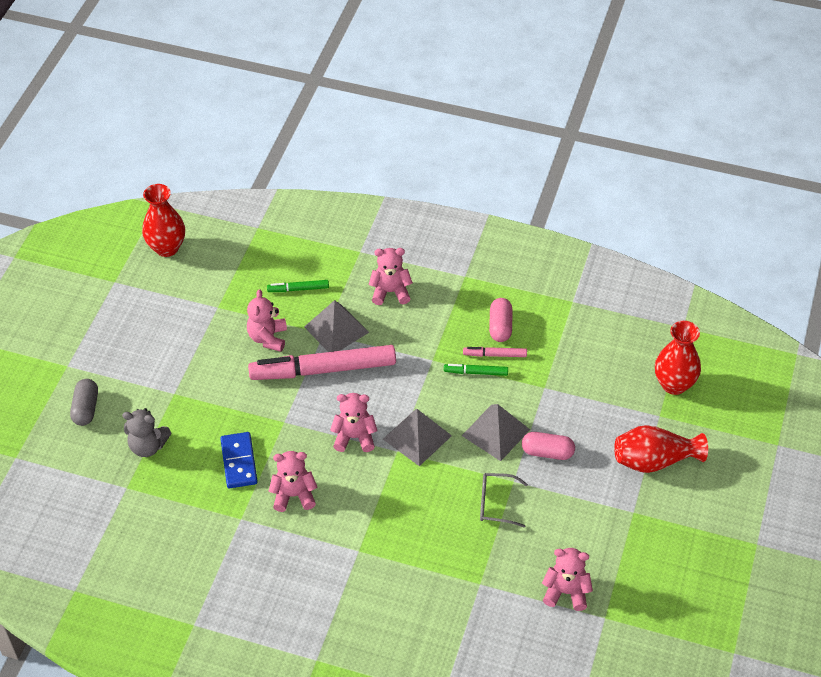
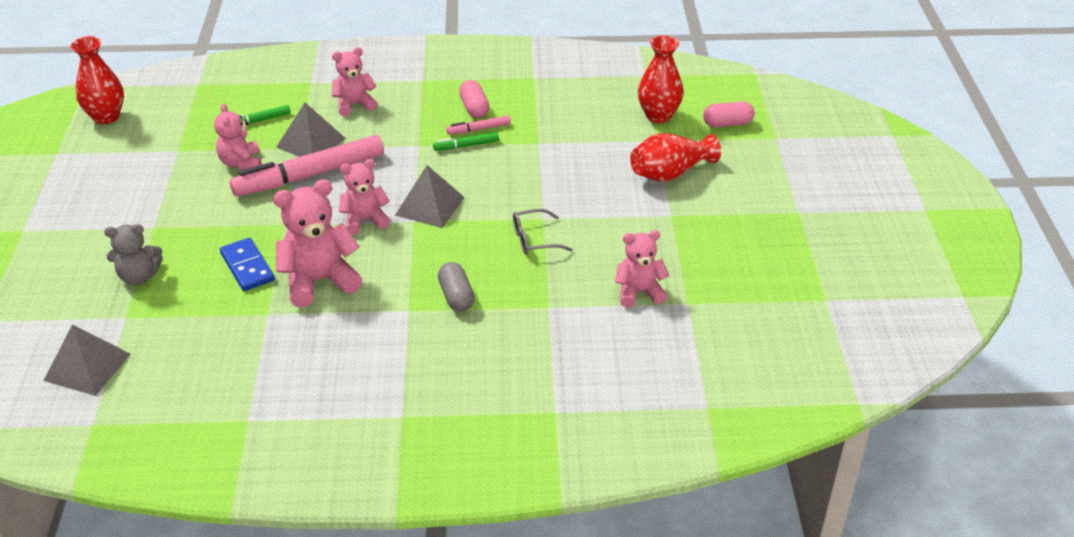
camera: 20 degrees left, 10 degrees down
grey capsule [70,379,98,426] -> grey capsule moved to [438,262,475,312]
pink teddy bear [269,451,317,512] -> pink teddy bear [273,179,362,308], size x1.56
grey pyramid [462,404,530,461] -> grey pyramid moved to [44,324,130,396]
pink capsule [522,432,575,460] -> pink capsule moved to [703,101,755,127]

